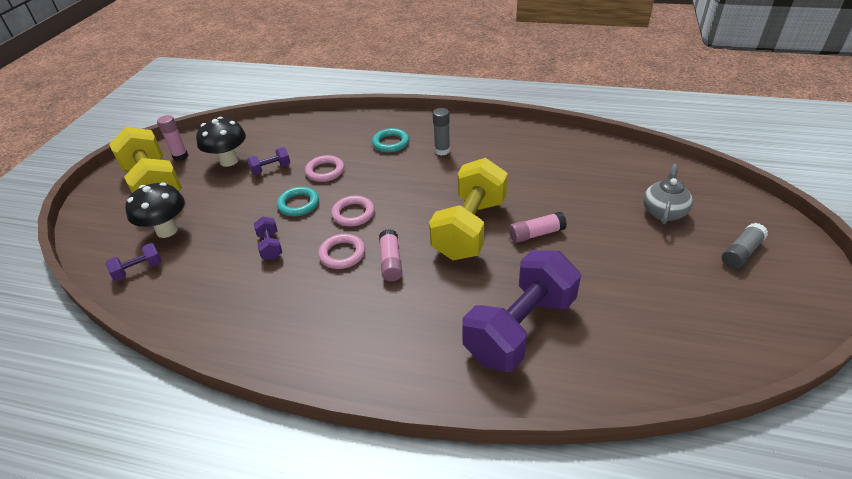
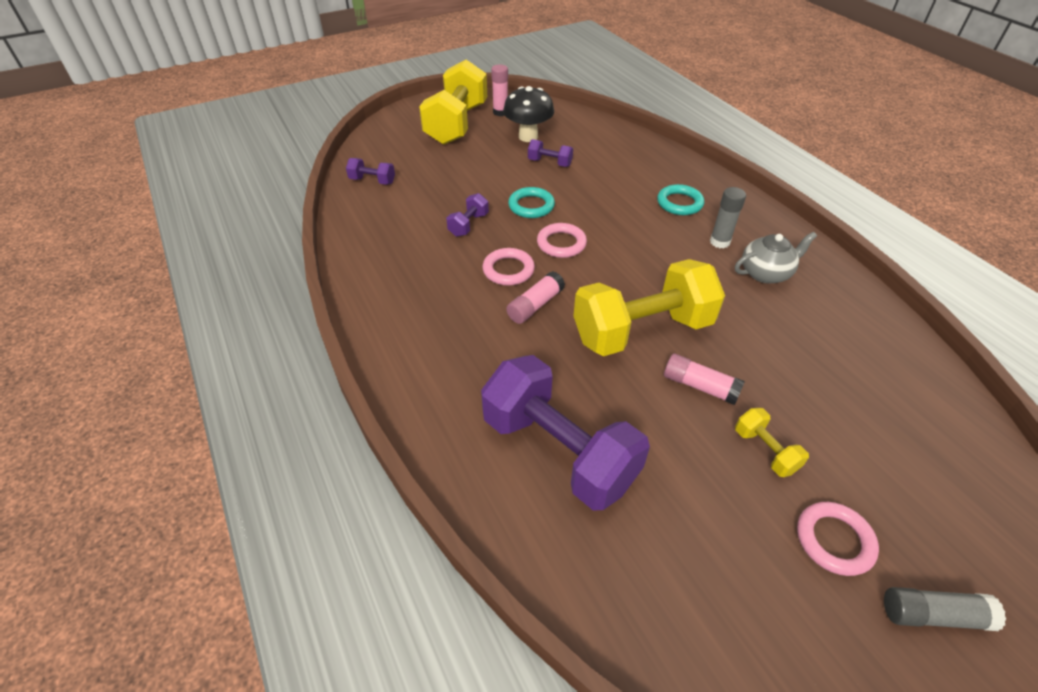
camera: 45 degrees right, 5 degrees up
black mushroom [125,182,185,238] -> none
pink ring [305,155,344,182] -> pink ring moved to [797,502,879,576]
purple dumbbell [462,250,581,372] -> purple dumbbell turned 45 degrees clockwise [481,355,650,511]
grey teapot [643,164,693,224] -> grey teapot moved to [735,232,817,283]
none -> yellow dumbbell [735,408,809,477]

